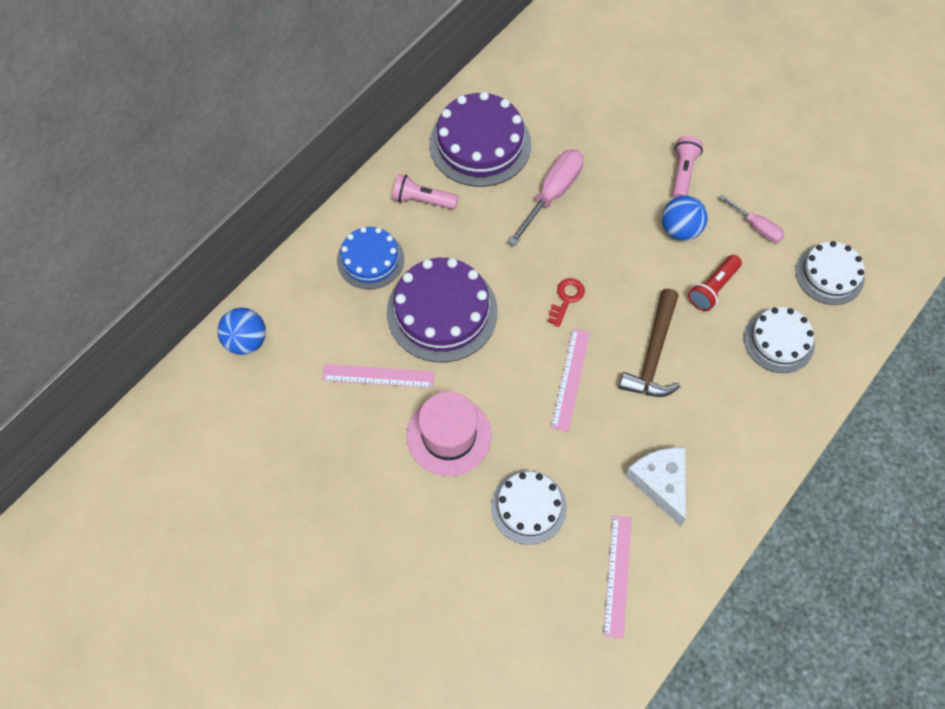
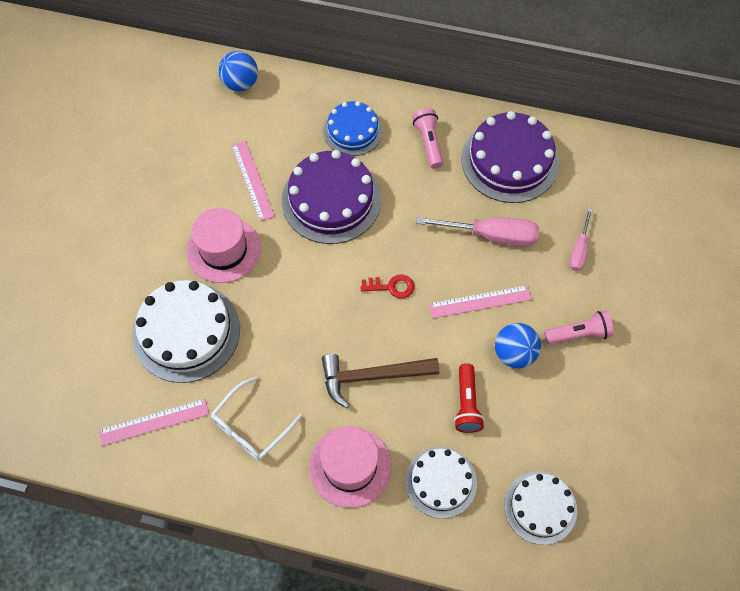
camera: 65 degrees right, 0 degrees up
white cake [491,471,567,545] -> white cake [132,280,240,383], size x1.61
pink ruler [551,329,590,432] -> pink ruler moved to [429,285,532,318]
white cheese [625,447,686,526] -> white glasses [211,377,303,460]
red flashlight [688,255,742,311] -> red flashlight turned 105 degrees counterclockwise [454,363,485,433]
pink screwdriver [719,194,784,243] -> pink screwdriver moved to [570,208,593,271]
none -> pink hat [309,426,392,508]

